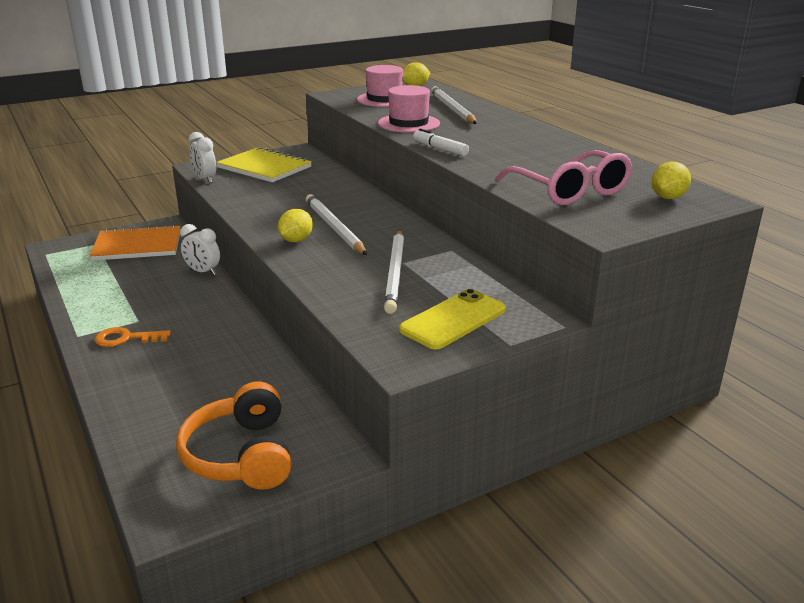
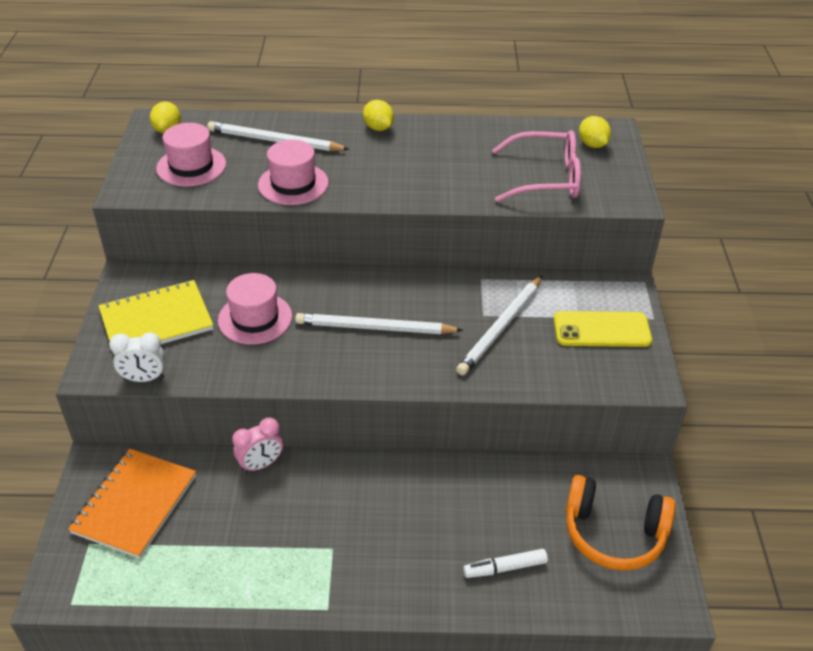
camera: 60 degrees left, 15 degrees up
orange key [95,327,171,347] -> none
white clock [180,224,220,275] -> pink clock [232,417,283,473]
yellow lemon [278,209,313,242] -> yellow lemon moved to [363,100,394,131]
white pencil [384,230,404,314] -> white pencil turned 90 degrees clockwise [456,276,542,375]
yellow phone [399,289,506,349] -> yellow phone turned 75 degrees counterclockwise [554,311,652,347]
white marker [413,129,469,156] -> white marker moved to [463,549,548,578]
none -> pink hat [218,273,292,344]

